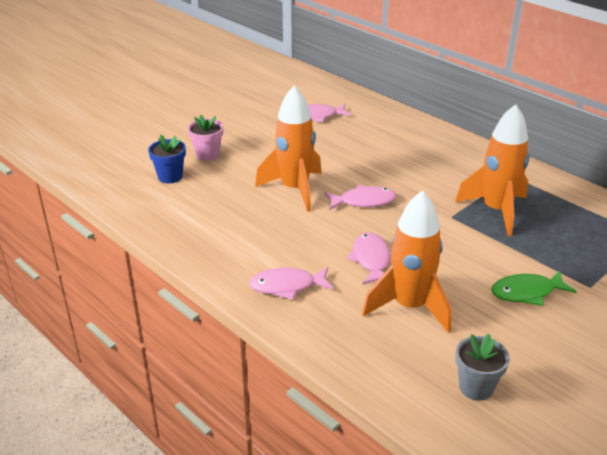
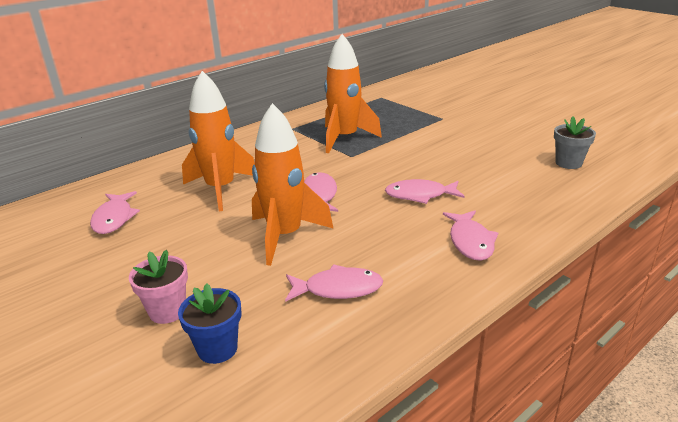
camera: 85 degrees left, 5 degrees down
orange rocket [362,190,451,333] -> orange rocket moved to [182,71,255,211]
green fish [491,271,577,306] -> none
none -> pink fish [285,264,383,302]

